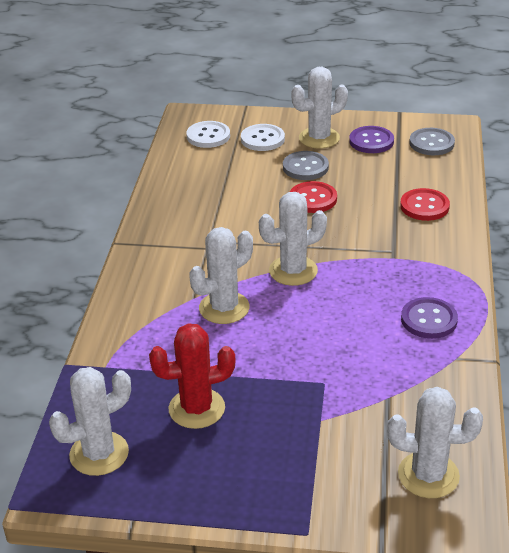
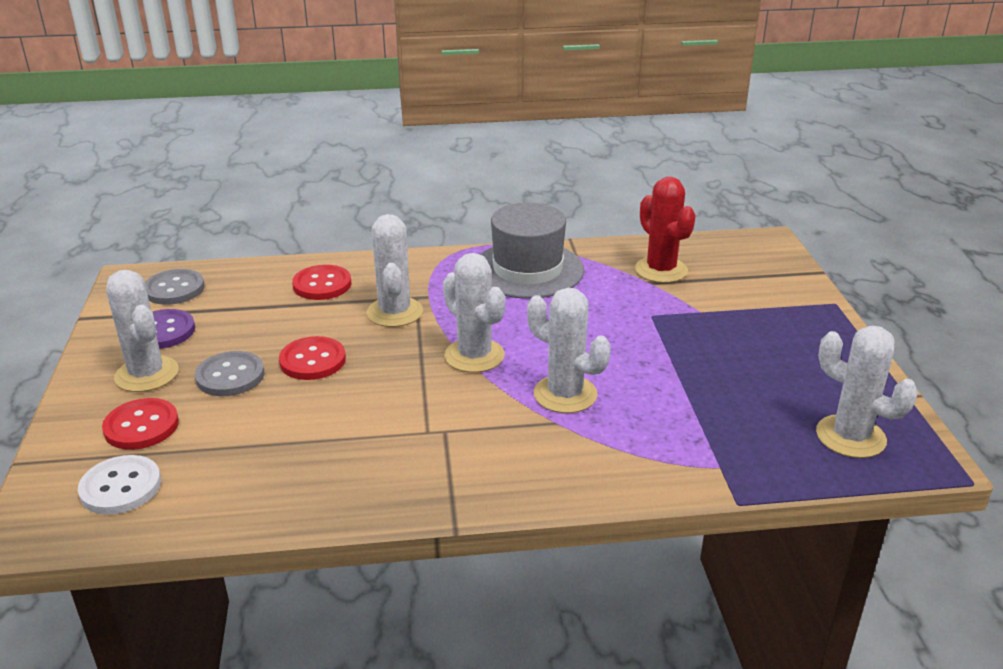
camera: 105 degrees left, 5 degrees down
red cactus [149,323,235,429] -> red cactus moved to [635,177,696,283]
white button [241,124,285,151] -> red button [102,398,179,450]
white cactus [387,387,483,498] -> white cactus moved to [366,214,423,327]
purple button [401,297,458,339] -> grey hat [480,203,584,299]

